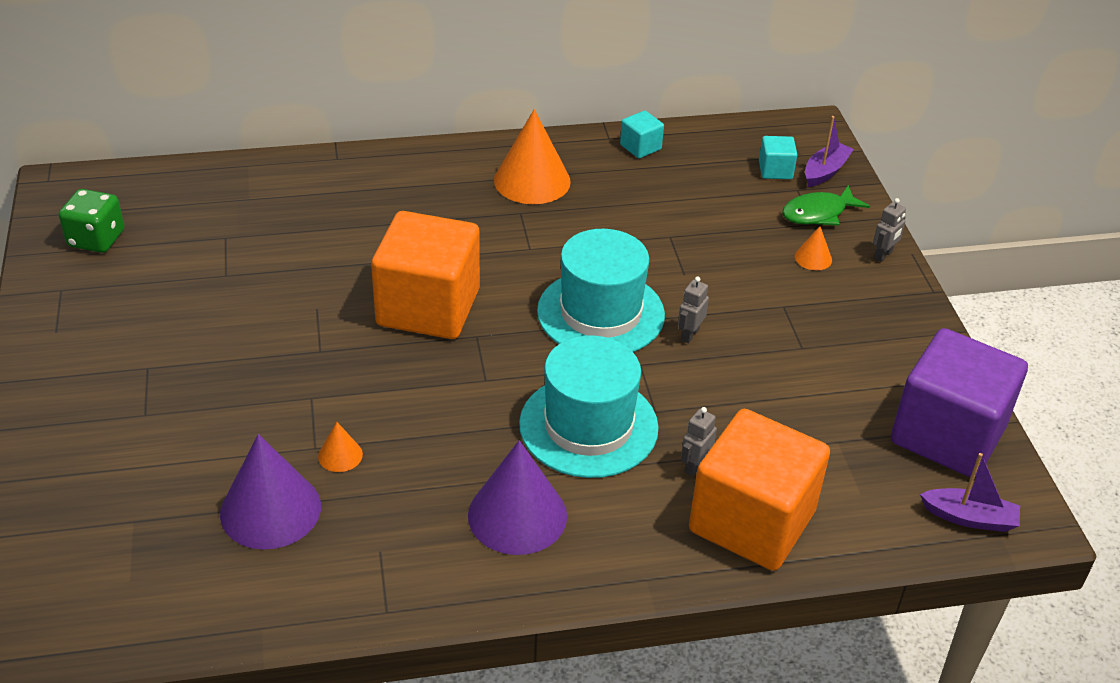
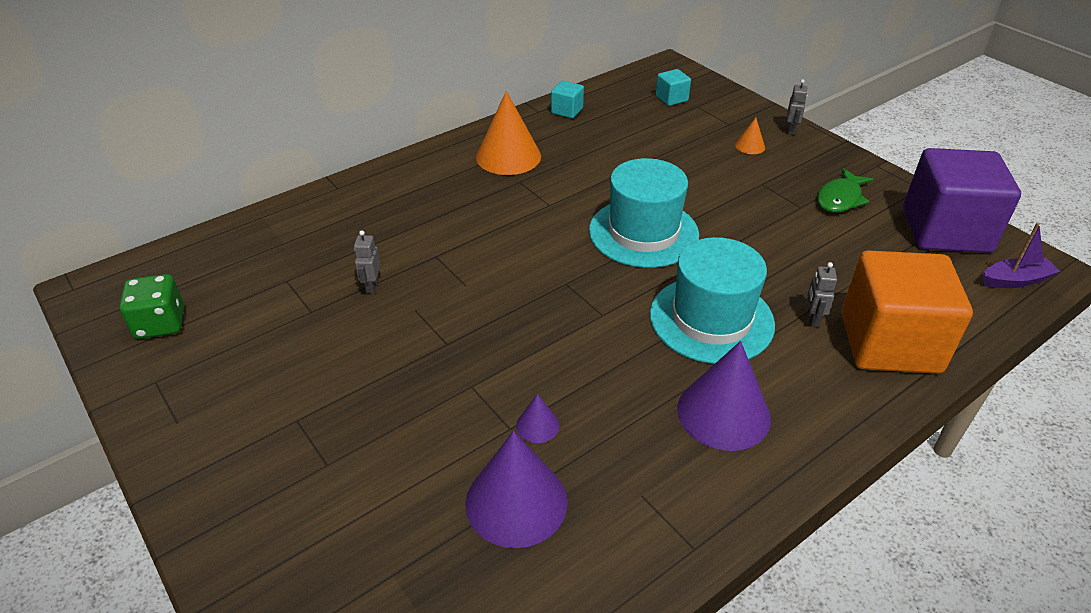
camera: 25 degrees left, 0 degrees up
orange cone [318,422,363,472] -> purple cone [516,394,559,443]
orange cube [371,211,480,339] -> none
grey robot [678,276,709,343] -> grey robot moved to [354,230,381,294]
green fish [782,185,870,226] -> green fish moved to [817,168,874,213]
purple boat [805,116,854,187] -> none

